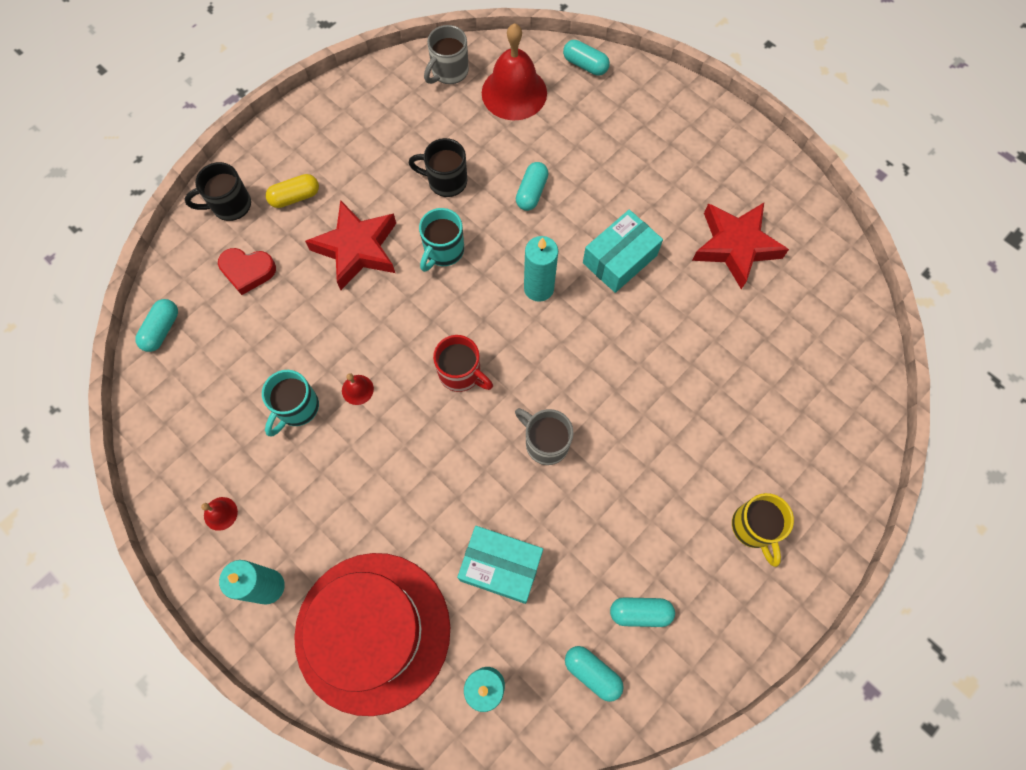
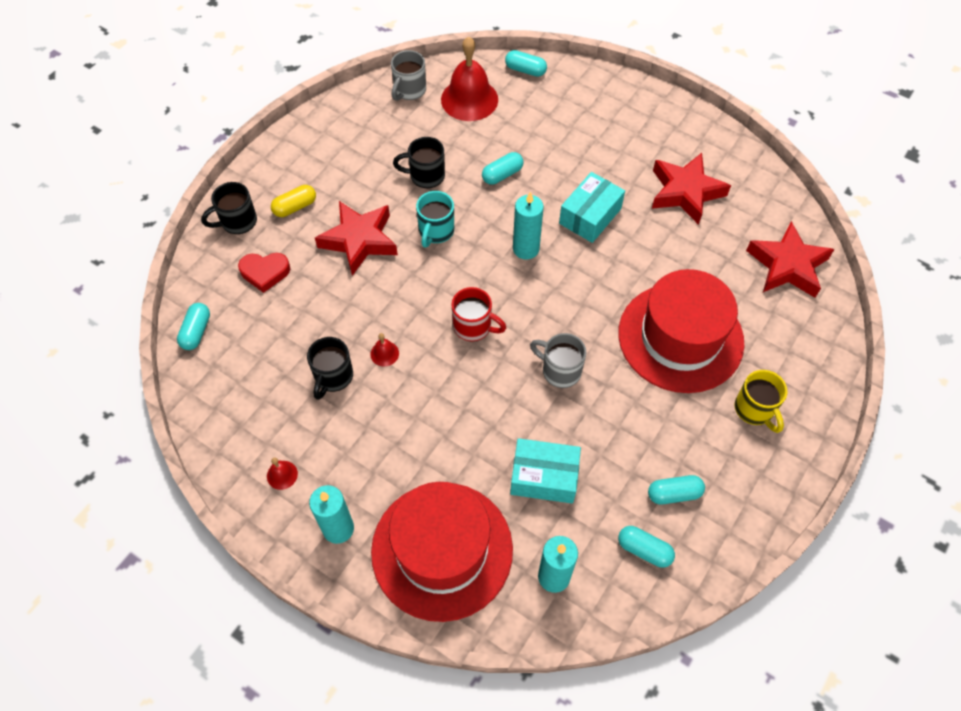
camera: 10 degrees left, 10 degrees down
turquoise mug [262,370,319,437] -> black mug [307,337,353,400]
turquoise capsule [516,162,548,211] -> turquoise capsule turned 45 degrees clockwise [482,152,524,185]
none -> red hat [618,269,745,393]
none -> red star [746,221,835,298]

